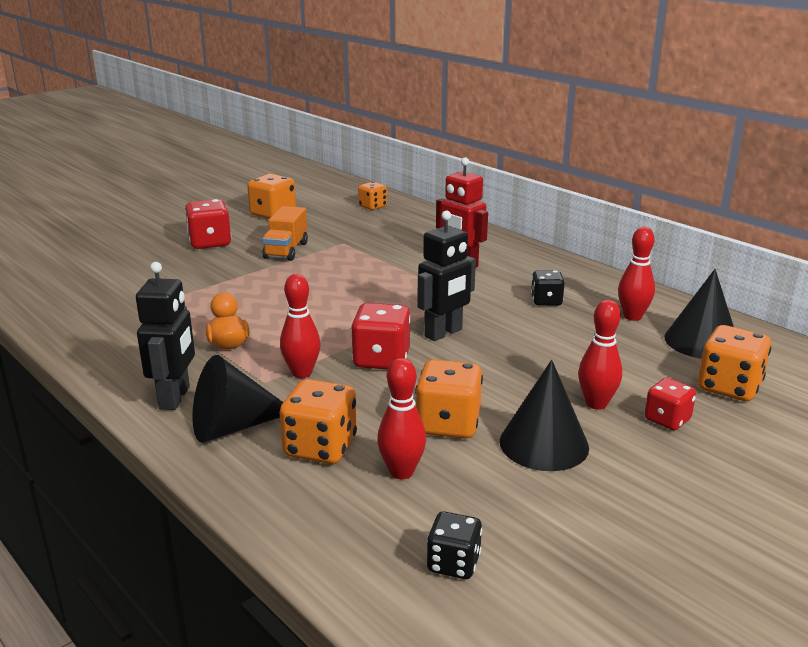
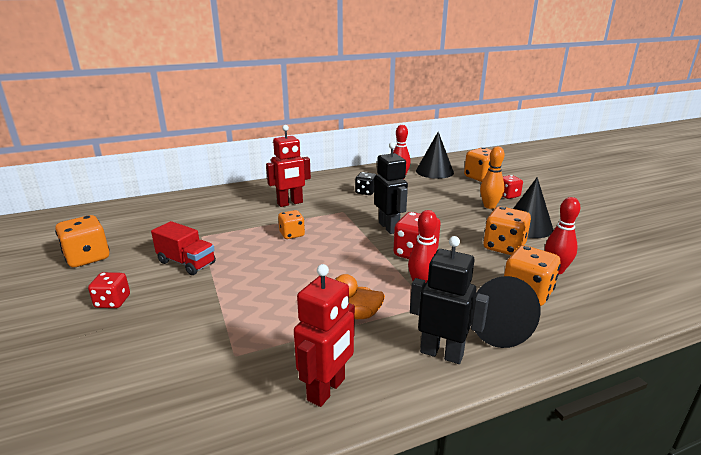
camera: 70 degrees left, 0 degrees up
red dice [185,199,231,249] -> red dice [88,272,130,308], size x0.63
orange truck [262,206,308,261] -> red truck [151,221,216,275]
orange dice [358,182,387,210] -> orange dice moved to [278,210,305,239]
black dice [427,511,482,579] -> none
red bowling pin [578,300,622,410] -> orange bowling pin [480,147,505,209]
none -> red robot [294,264,355,407]

